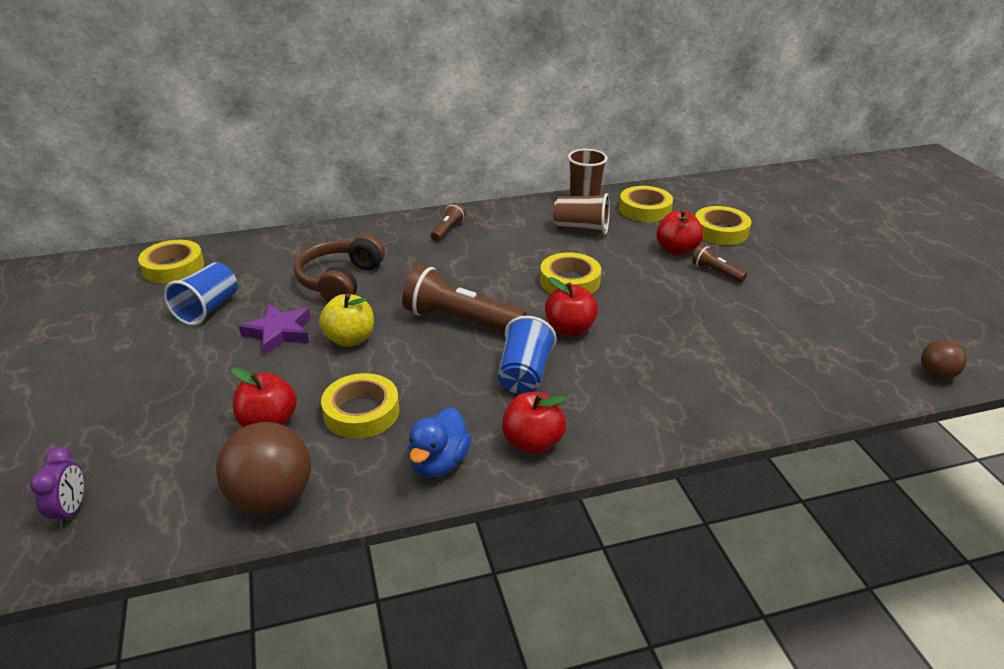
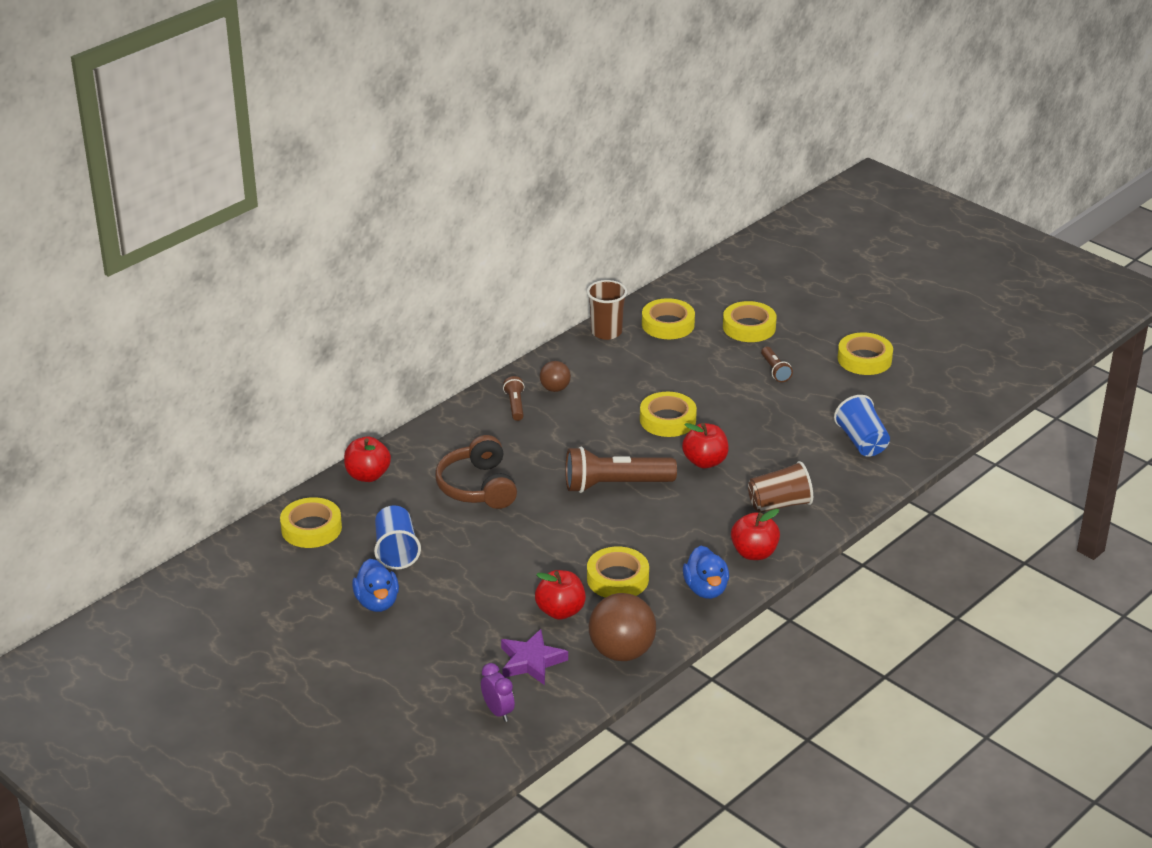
camera: 30 degrees left, 0 degrees up
purple star [239,304,311,355] -> purple star moved to [501,629,568,685]
yellow apple [319,294,374,347] -> none
blue cup [498,316,557,394] -> blue cup moved to [834,395,890,457]
brown cup [553,193,610,235] -> brown cup moved to [748,461,813,512]
red apple [657,209,703,255] -> red apple moved to [344,437,391,482]
brown flashlight [692,245,747,283] -> brown flashlight turned 120 degrees counterclockwise [761,347,793,382]
brown ball [921,340,967,380] -> brown ball moved to [540,361,571,392]
none -> blue duck [352,559,399,612]
none -> yellow tape [838,332,893,375]

